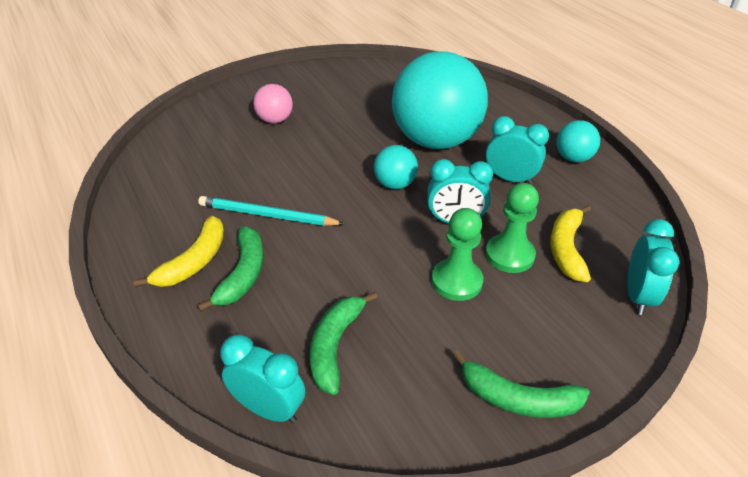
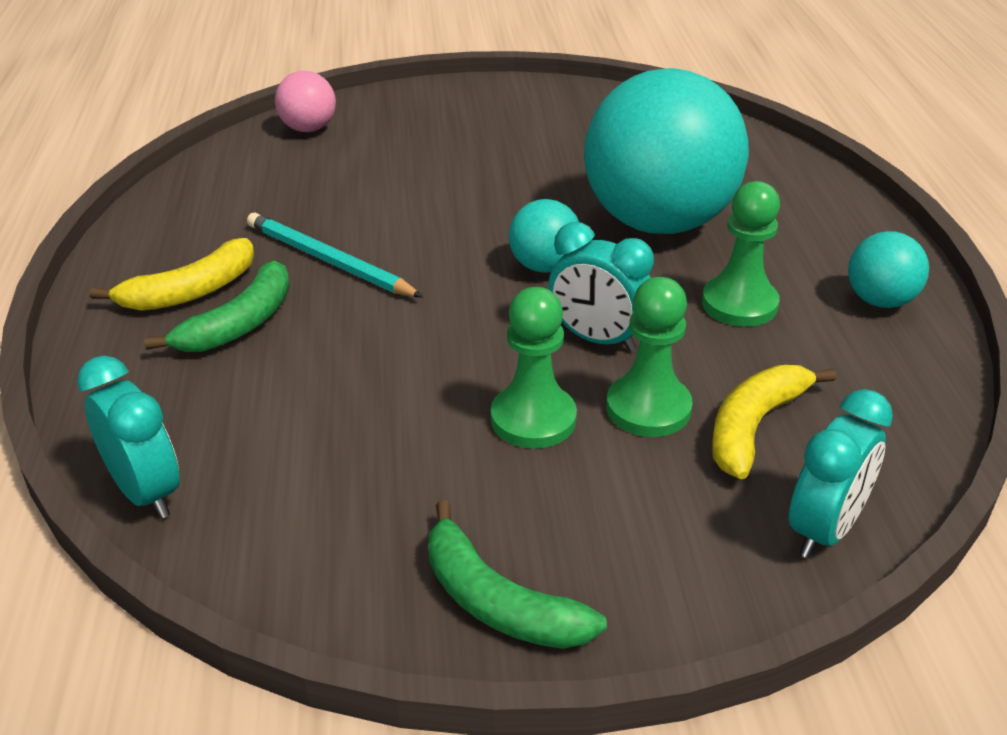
camera: 25 degrees right, 5 degrees down
pink ball [253,84,293,123] -> pink ball moved to [275,71,336,132]
green banana [310,292,378,395] -> none
turquoise clock [486,116,549,185] -> green pawn [702,181,780,327]

